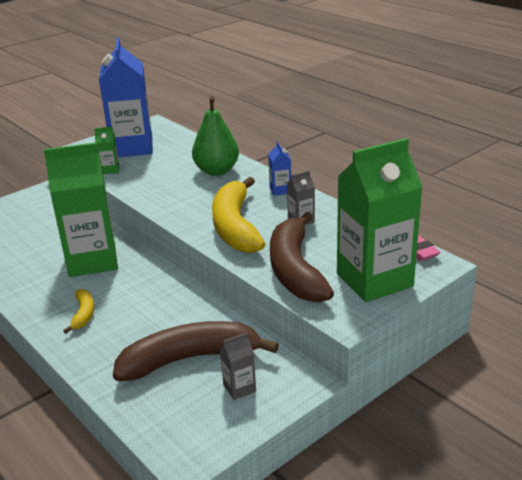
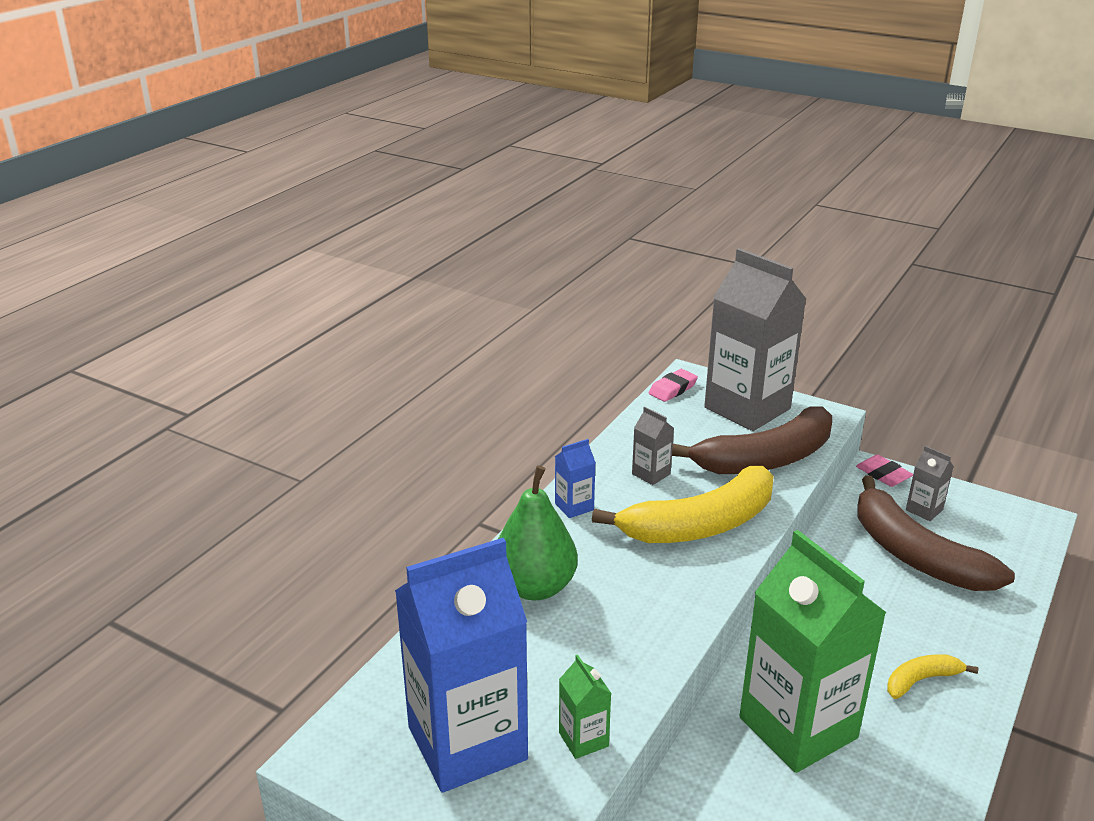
camera: 110 degrees left, 0 degrees up
green carton [337,138,423,302] -> grey carton [704,248,806,431]
none -> pink eraser [856,455,913,487]

